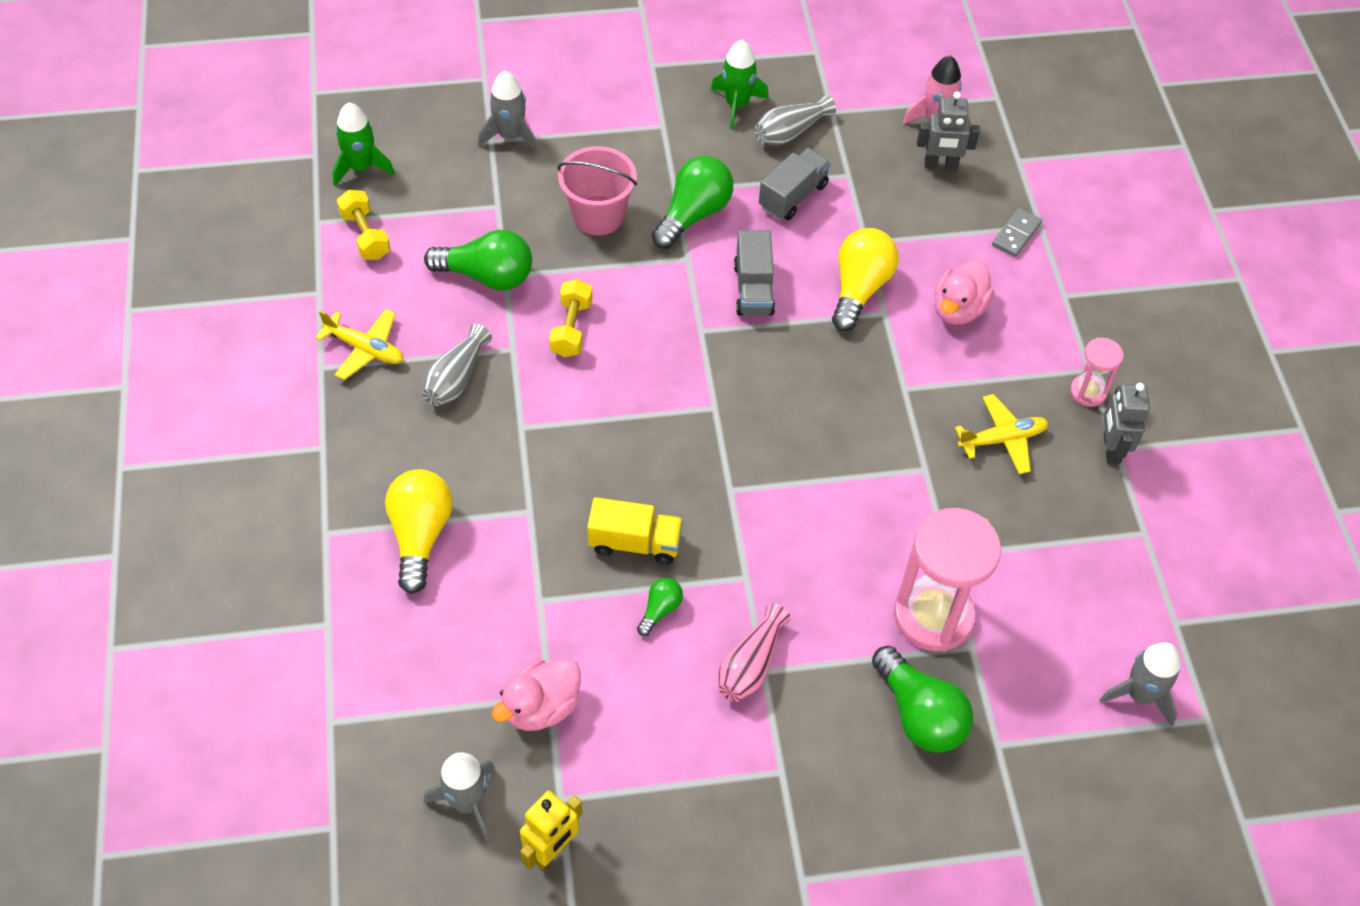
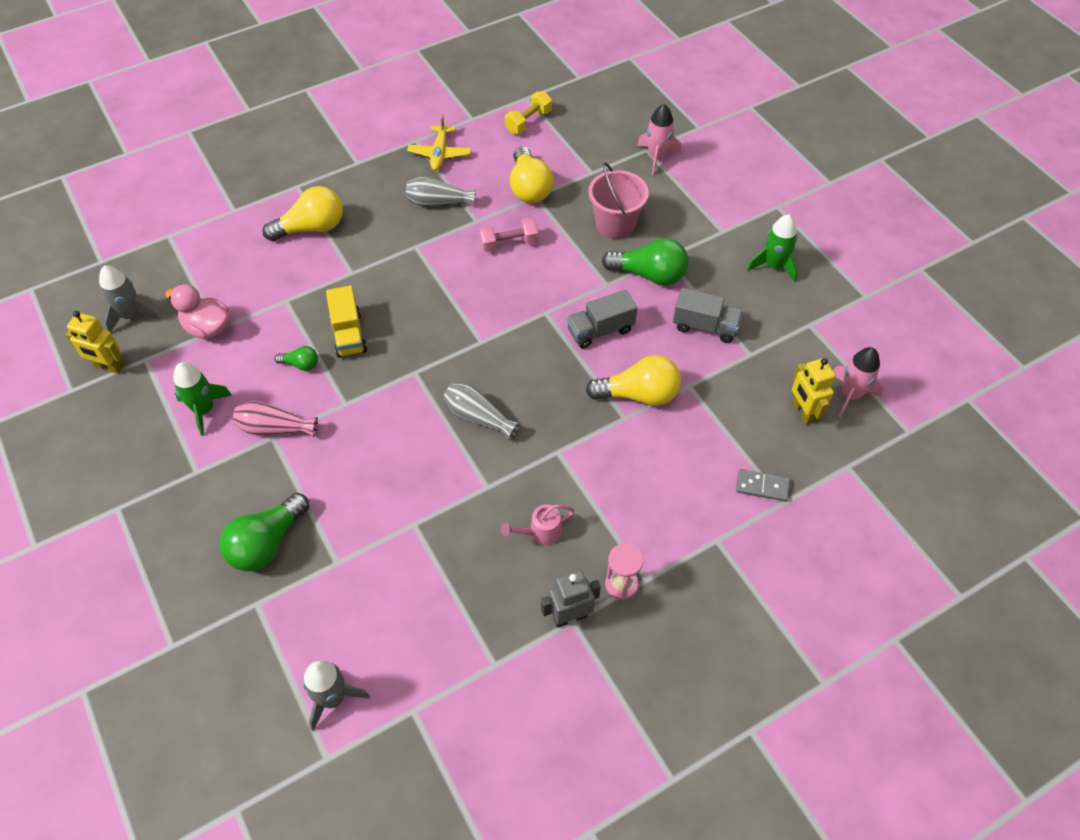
camera: 70 degrees right, 0 degrees up
green rocket [333,102,395,186] -> green rocket moved to [173,362,232,436]
green light bulb [424,230,532,290] -> yellow light bulb [510,146,554,203]
grey rocket [478,71,538,152] -> pink rocket [637,104,681,175]
yellow dumbbell [549,279,592,357] -> pink dumbbell [479,218,539,252]
grey vase [755,95,836,145] -> grey vase moved to [443,383,520,440]
pink hourglass [894,508,1001,652] -> none
grey robot [917,92,980,170] -> yellow robot [792,358,835,425]
pink duck [935,260,994,325] -> none
yellow plane [955,394,1049,474] -> pink watering can [501,504,575,545]

